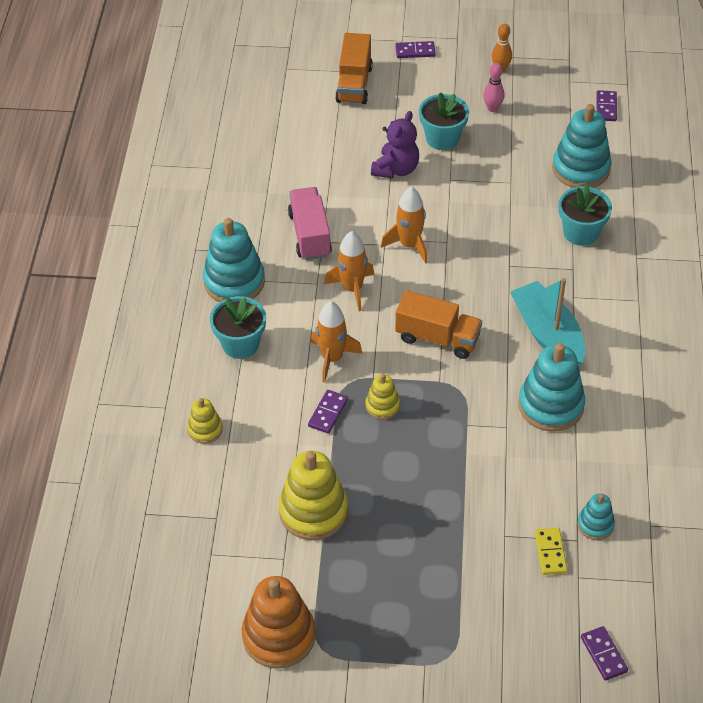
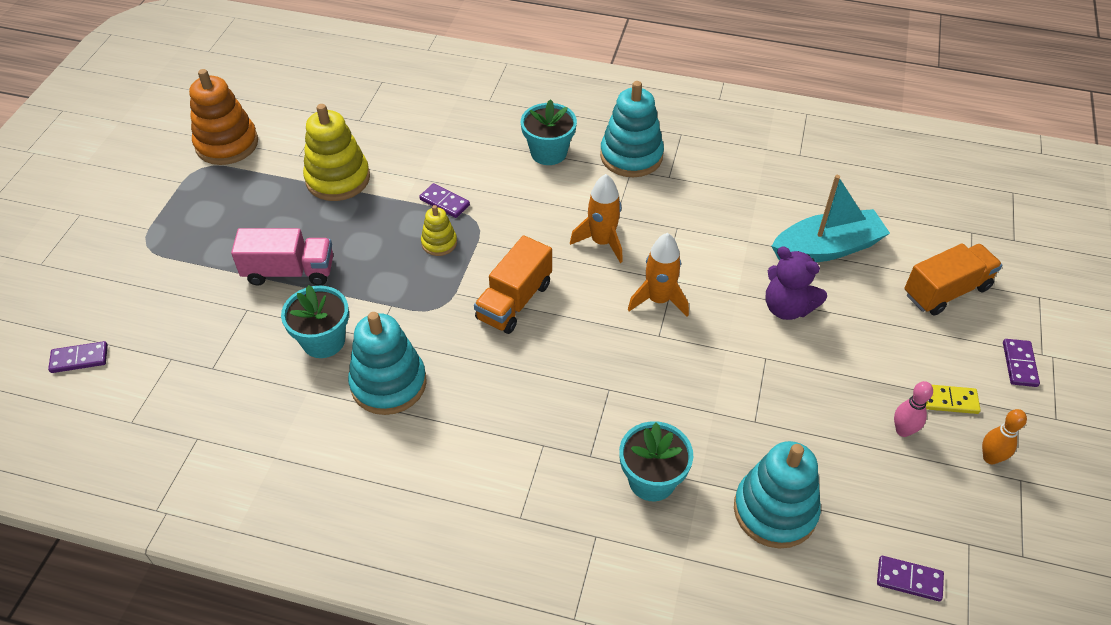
camera: 100 degrees right, 0 degrees up
yellow stacking toy [187,398,223,444] -> none
pink truck [288,187,332,260] -> pink truck moved to [231,228,333,286]
orange rocket [311,301,363,382] -> none
orange truck [335,33,373,104] -> orange truck turned 135 degrees clockwise [904,243,1002,315]
turquoise flower pot [419,92,469,150] -> turquoise flower pot moved to [281,285,349,358]
turquoise boat [510,278,585,366] -> turquoise boat moved to [771,175,890,262]
yellow domino [535,528,568,575] -> yellow domino moved to [926,385,981,414]
turquoise stacking toy [577,493,615,540] -> none

